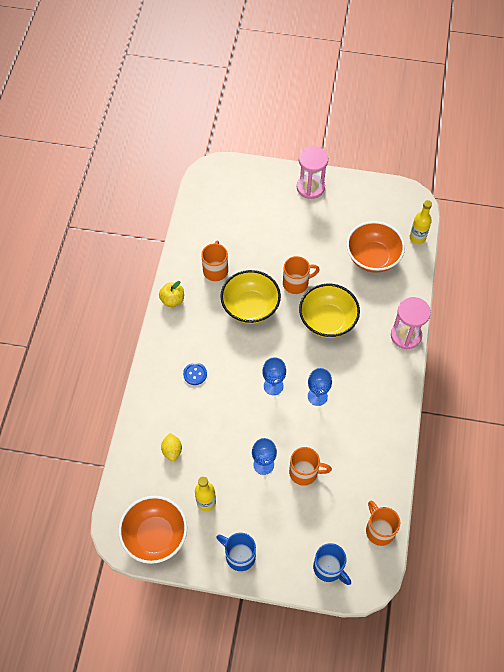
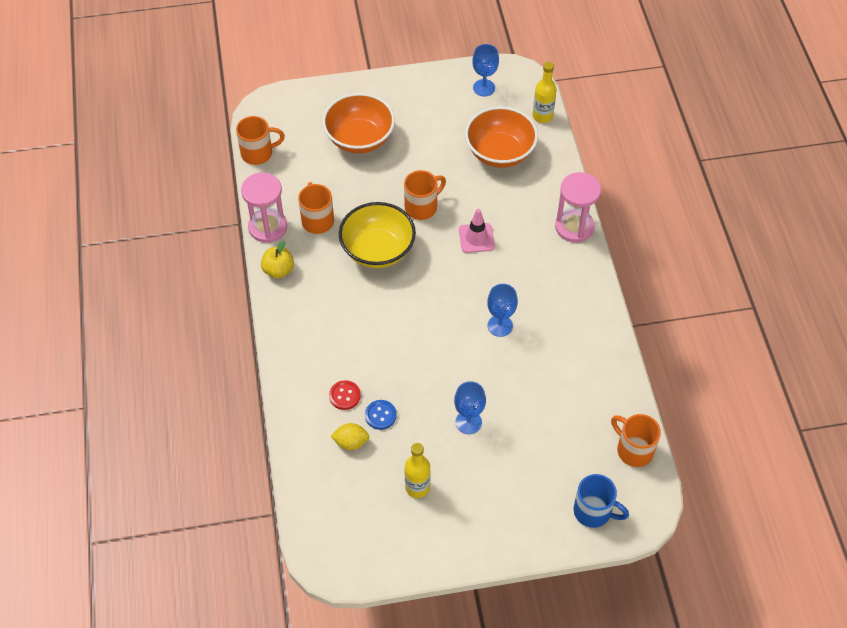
camera: 20 degrees left, 5 degrees down
orange bowl [118,496,187,564] -> orange bowl moved to [322,93,395,153]
yellow lemon [161,433,182,461] -> yellow lemon turned 60 degrees counterclockwise [331,423,369,450]
blue button [183,363,207,385] -> blue button moved to [365,400,397,430]
blue mug [217,533,256,571] -> none
blue goblet [262,357,286,395] -> blue goblet moved to [472,44,499,96]
orange mug [289,447,332,486] -> orange mug moved to [236,116,285,165]
pink hourglass [297,146,328,199] -> pink hourglass moved to [241,173,287,243]
yellow bowl [299,284,360,338] -> pink traffic cone [459,209,495,253]
none -> red button [329,380,361,410]

